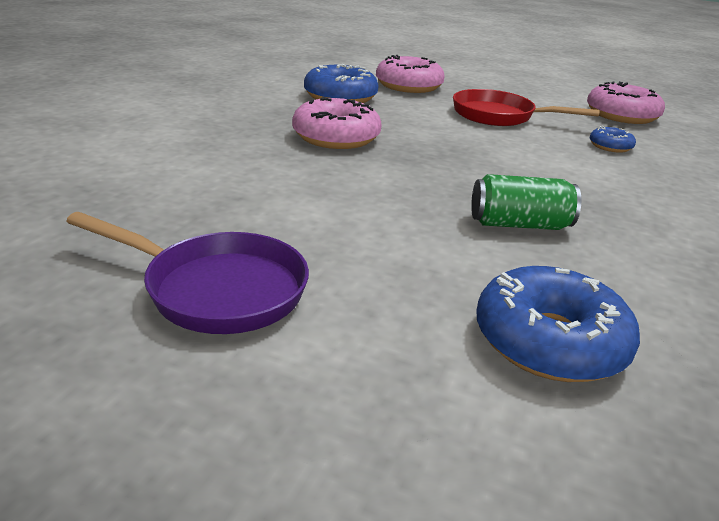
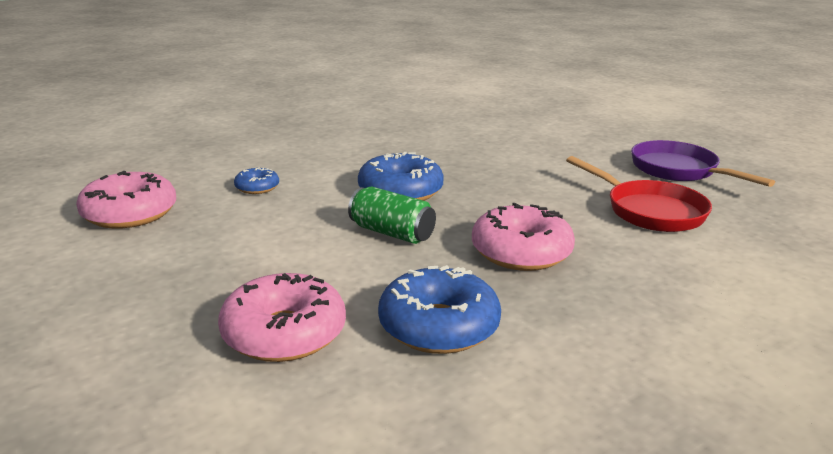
camera: 145 degrees left, 5 degrees down
red pan [453,89,600,126] -> red pan moved to [566,156,712,232]
green can [471,174,581,230] -> green can moved to [348,186,436,244]
blue donut [476,266,640,382] -> blue donut moved to [358,152,444,201]

